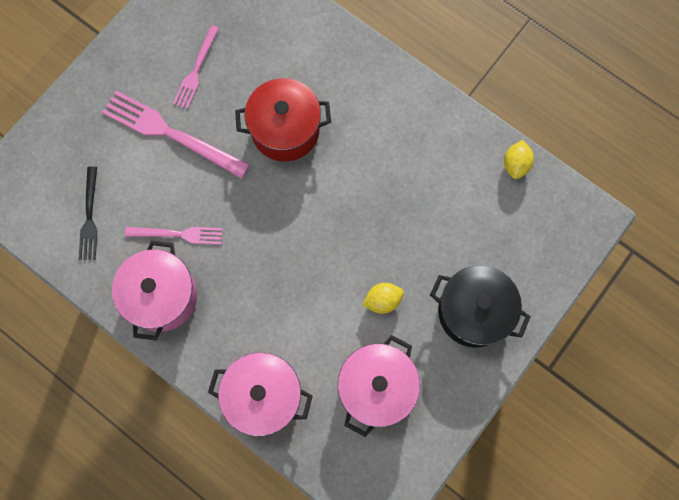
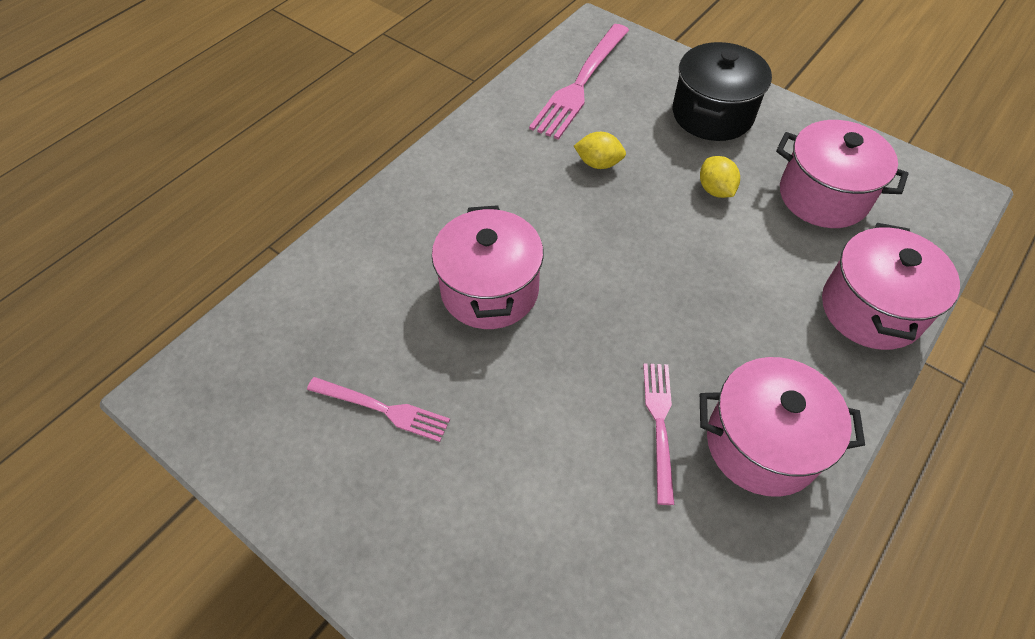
camera: 90 degrees left, 20 degrees down
black fork [79,166,97,260] -> none
pink fork [102,91,250,179] -> pink fork moved to [529,24,629,140]
red pot [235,78,331,161] -> pink pot [432,205,544,329]
yellow lemon [504,140,534,179] -> yellow lemon moved to [574,132,626,169]

